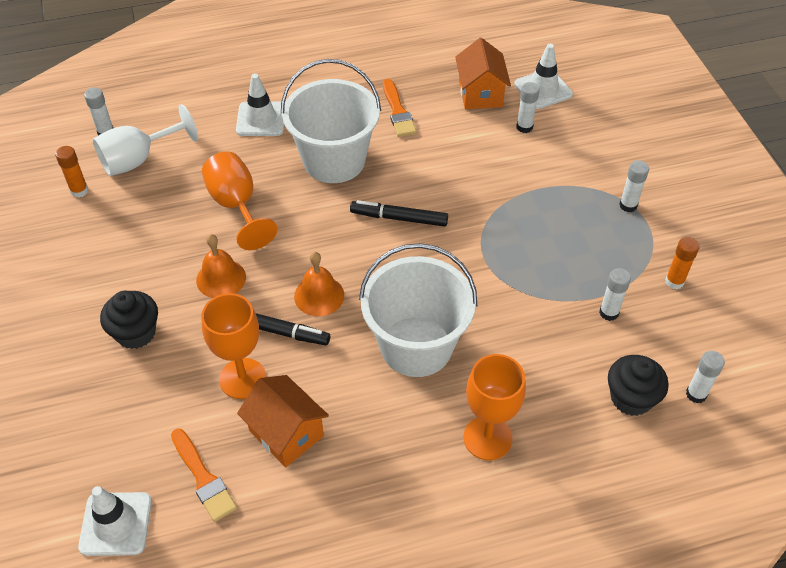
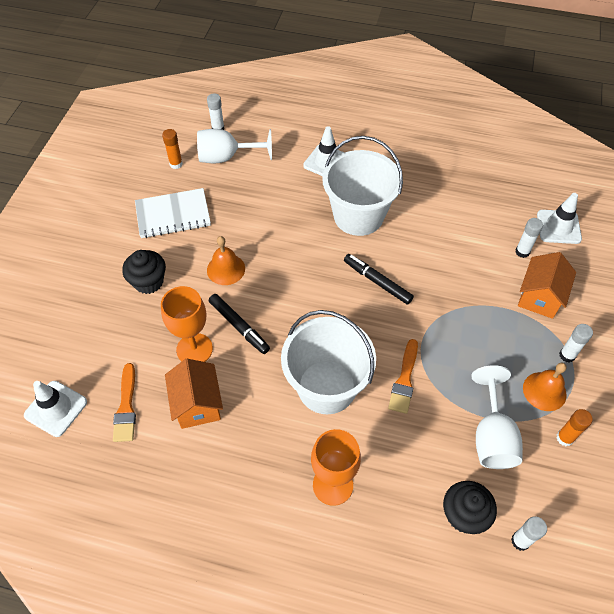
camera: 30 degrees right, 5 degrees up
orange goblet [202,152,277,250] -> none
orange bell [294,252,344,316] -> orange bell moved to [523,363,567,411]
orange brush [383,79,417,137] -> orange brush moved to [388,339,418,414]
orange house [455,38,511,109] -> orange house moved to [518,252,576,319]
white glue stick [599,268,631,321] -> white goblet [472,365,523,469]
none -> white notebook [135,188,211,238]

